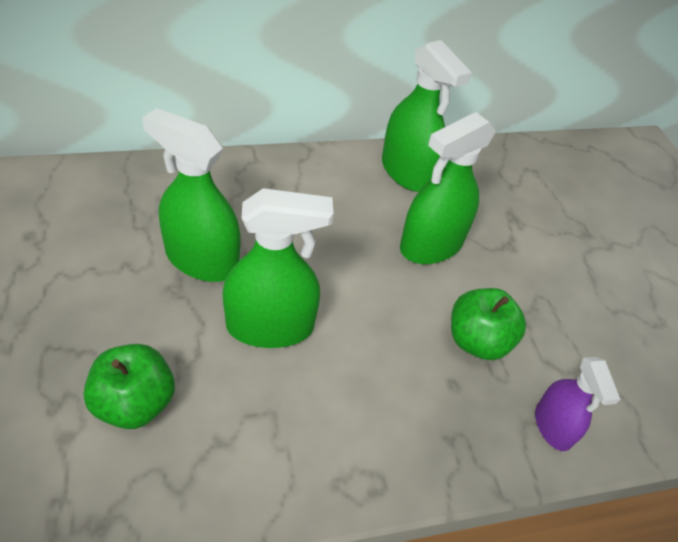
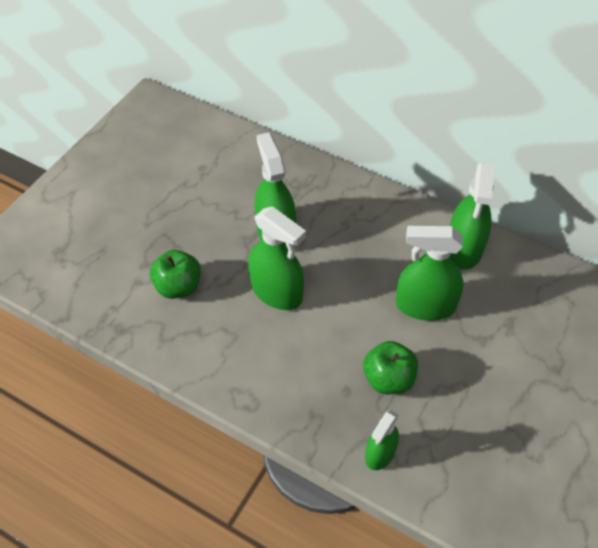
camera: 50 degrees right, 5 degrees up
purple spray bottle [535,357,620,451] -> green spray bottle [365,410,399,470]

